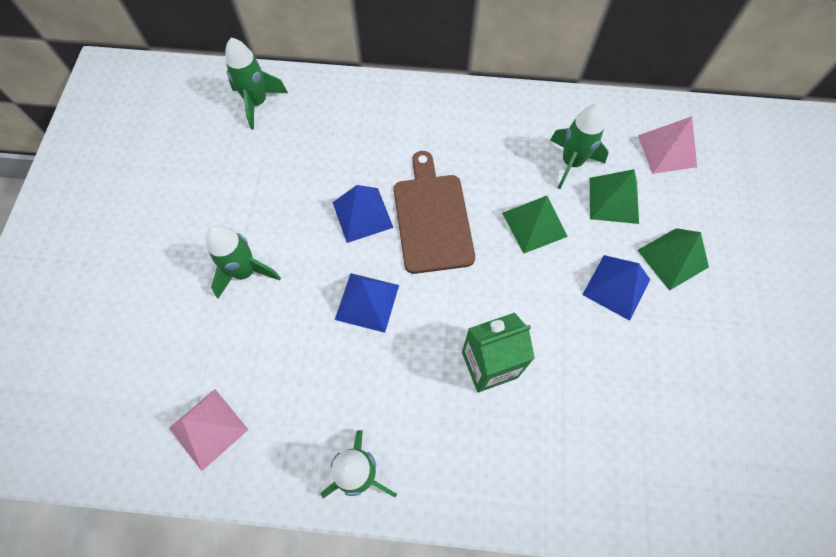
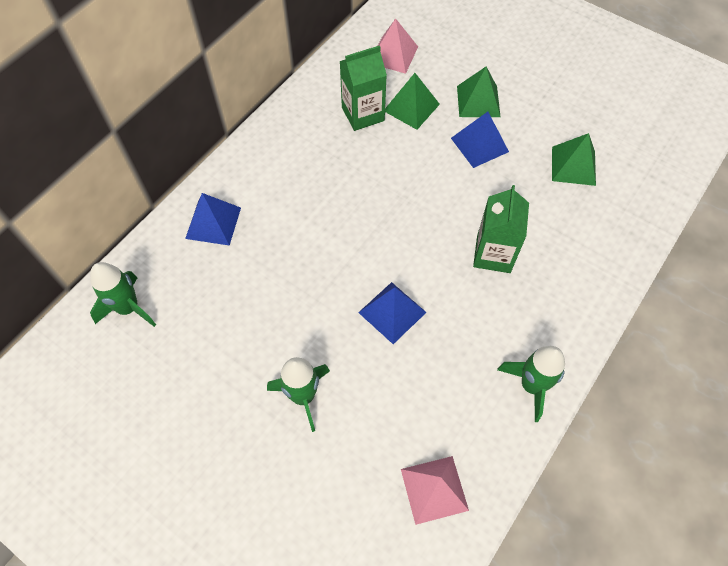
camera: 60 degrees left, 5 degrees down
blue pyramid [332,185,393,243] -> blue pyramid moved to [185,193,241,246]
brown cutting board [394,151,475,274] -> none
green pyramid [502,196,568,253] -> green pyramid moved to [552,133,596,186]
green rocket [550,104,609,189] -> green carton [340,45,387,131]

